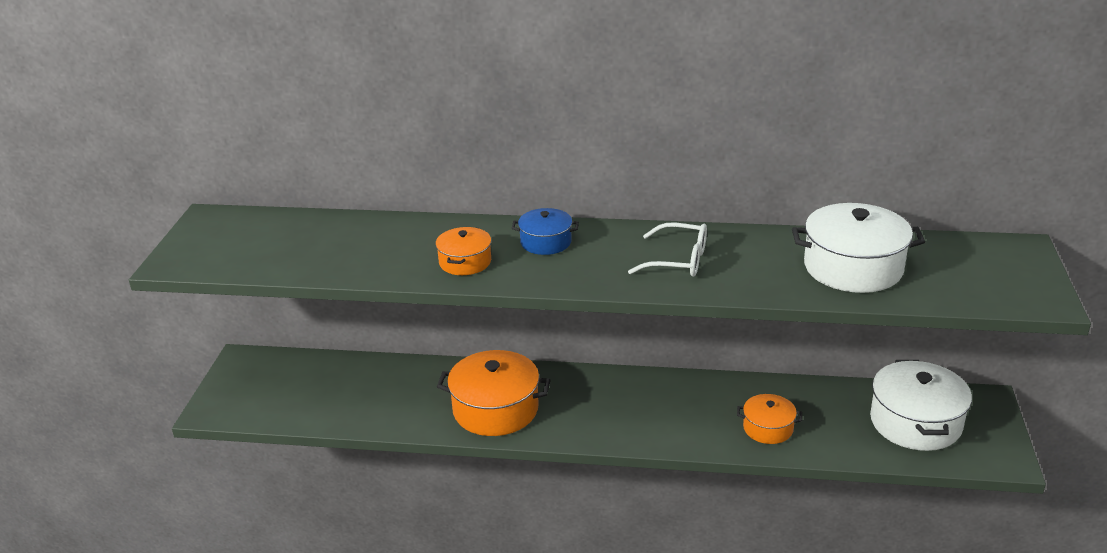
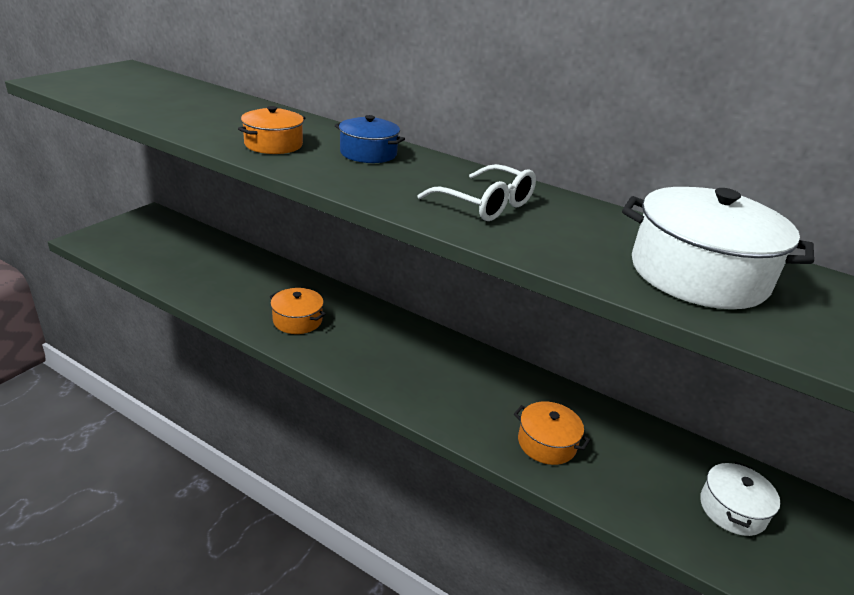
camera: 20 degrees right, 0 degrees up
orange pot [437,350,551,436] -> orange pot [270,288,326,334], size x0.56
white pot [870,360,972,451] -> white pot [700,462,780,536], size x0.56

